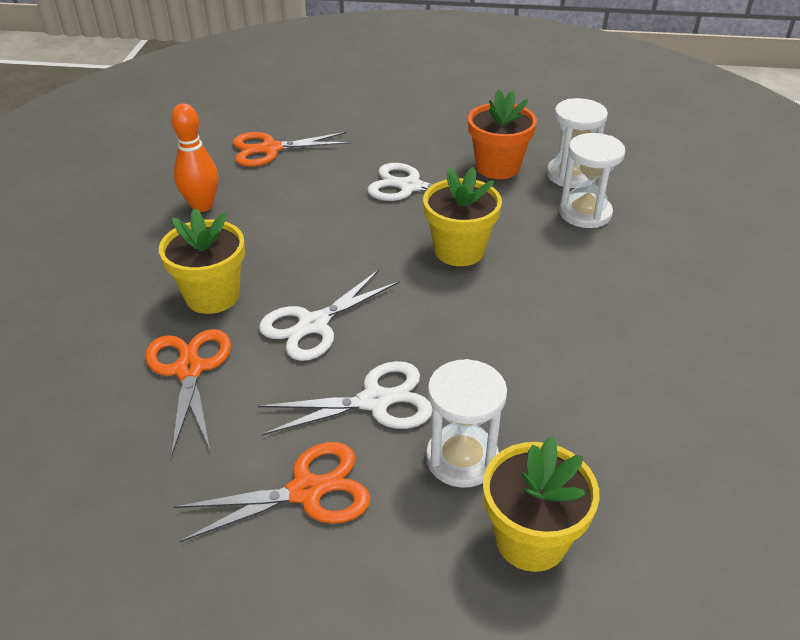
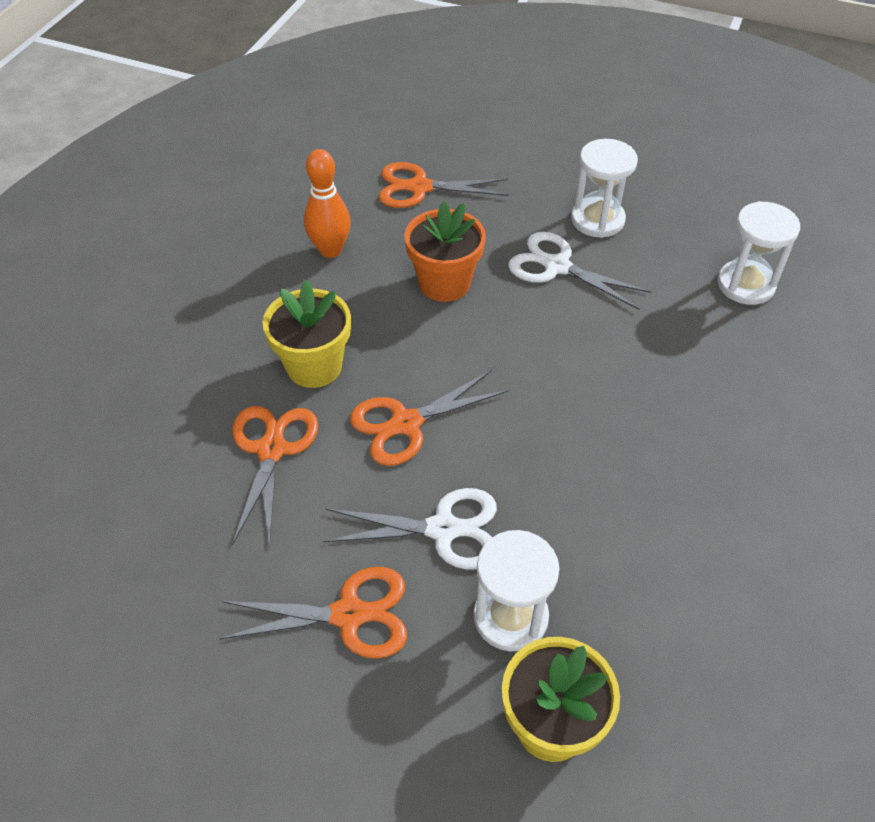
camera: 15 degrees right, 10 degrees up
white scissors [259,270,400,361] -> orange scissors [350,370,509,466]
yellow flower pot [423,167,502,266] -> none
orange flower pot [468,90,537,179] -> orange flower pot moved to [404,202,486,302]
white hourglass [559,133,625,228] -> white hourglass moved to [571,139,638,238]

